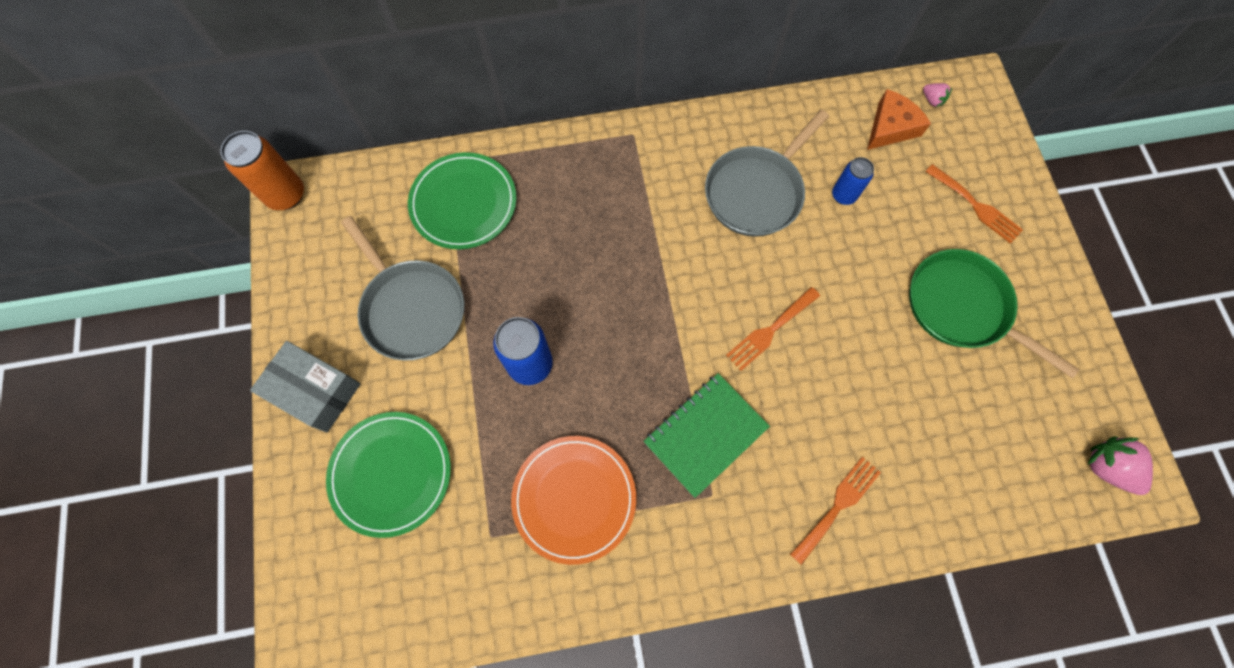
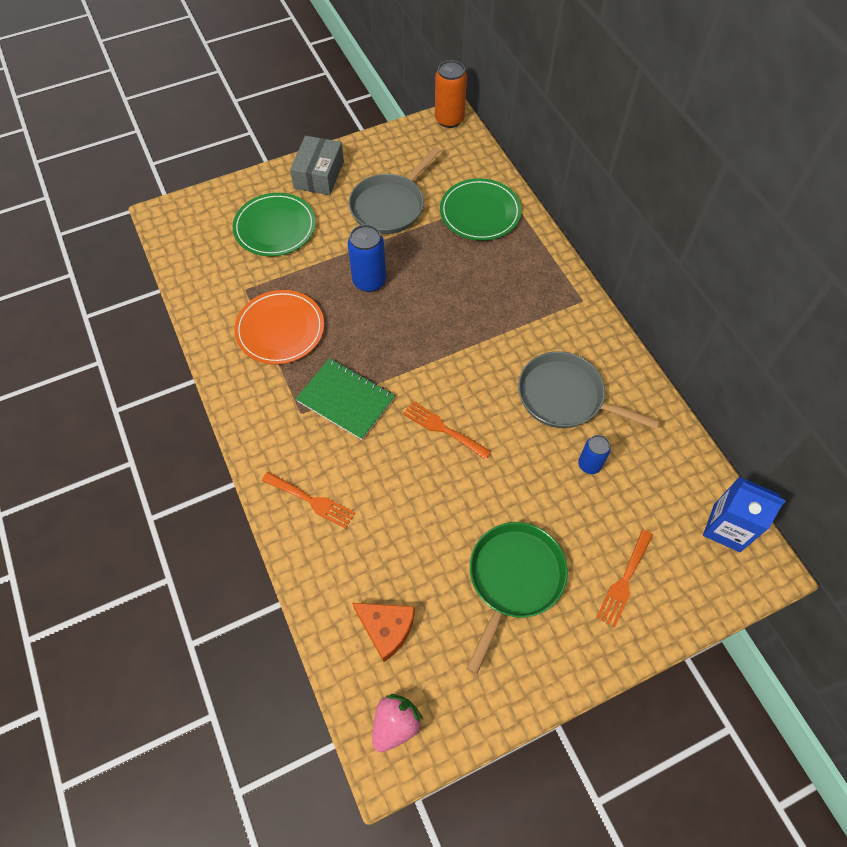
camera: 75 degrees right, 10 degrees down
orange cheese [867,89,931,150] -> orange cheese moved to [352,603,415,662]
pink strawberry [923,83,952,107] -> blue carton [703,477,786,552]

